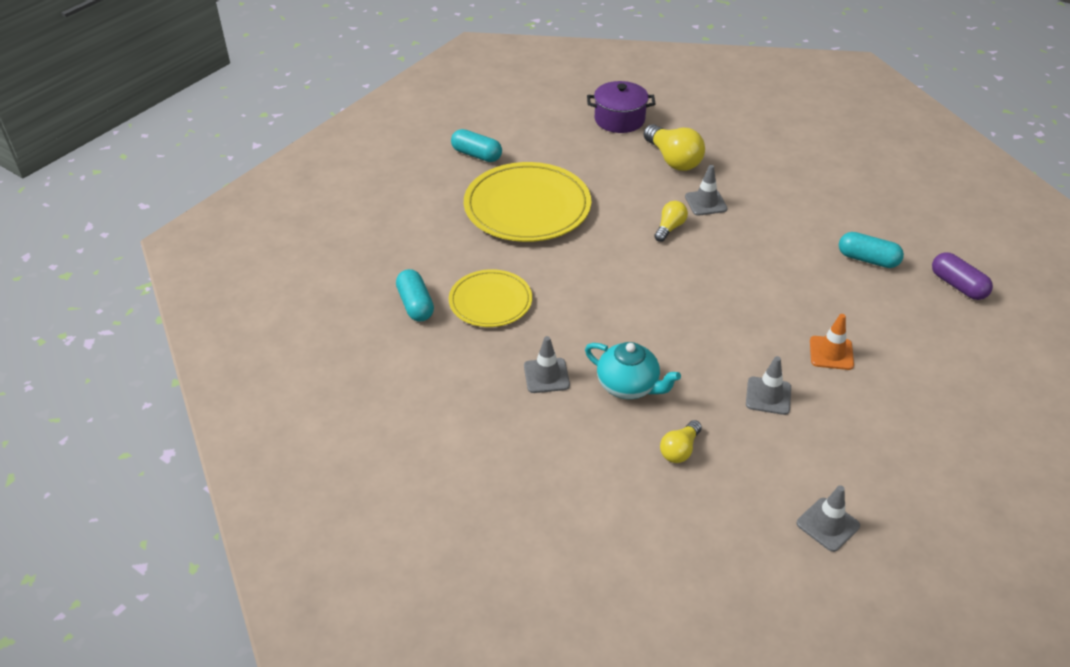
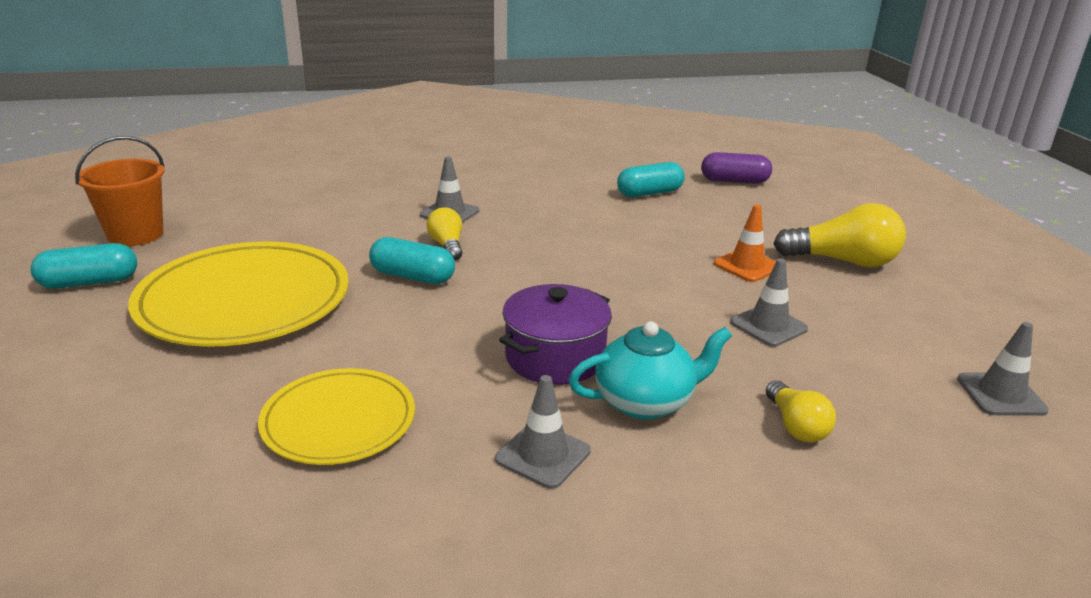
camera: 50 degrees left, 15 degrees down
turquoise capsule [396,269,434,322] -> turquoise capsule moved to [369,237,455,284]
purple pot [587,81,656,133] -> purple pot moved to [499,284,612,385]
yellow light bulb [643,124,705,171] -> yellow light bulb moved to [773,203,906,268]
none -> orange bucket [75,136,165,246]

